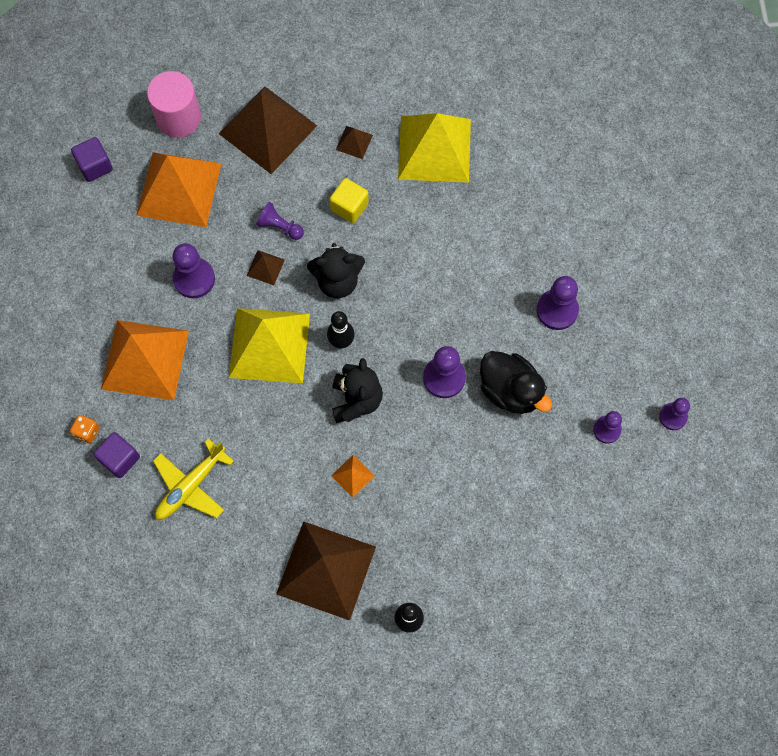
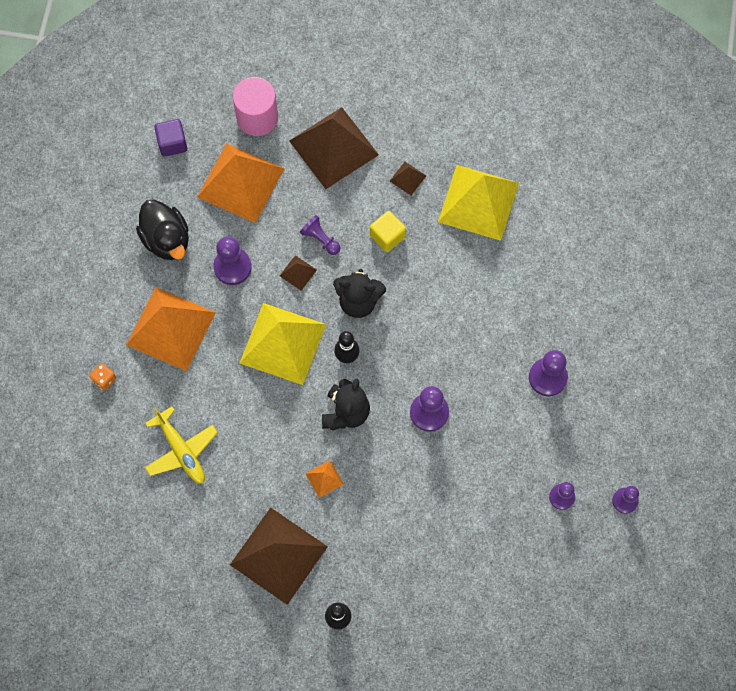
camera: 15 degrees right, 0 degrees up
purple cube [94,432,140,478] -> none
yellow plane [153,438,234,520] -> yellow plane turned 90 degrees counterclockwise [145,406,218,484]
black duck [480,351,552,414] -> black duck moved to [136,199,189,260]

